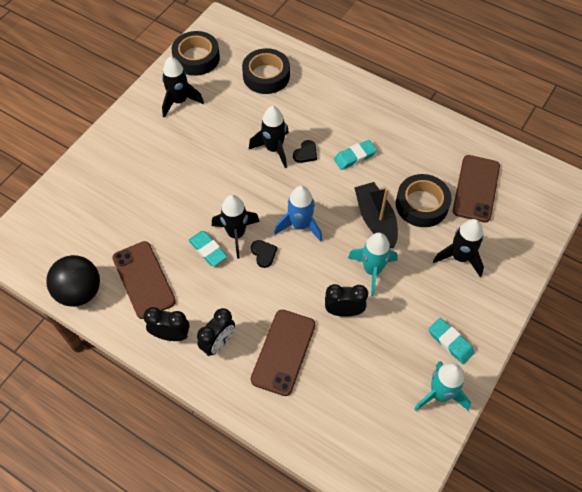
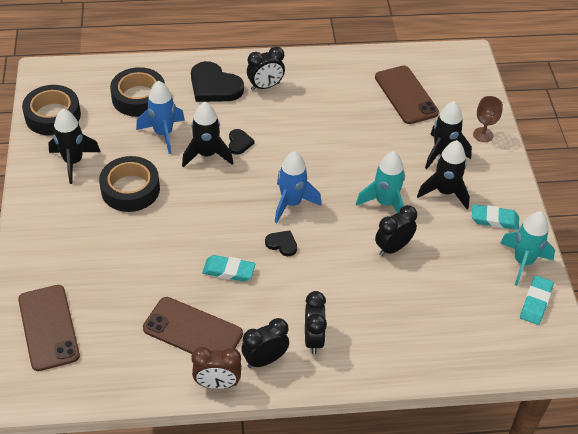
camera: 40 degrees left, 10 degrees down
black ball [46,255,100,307] -> none
black rocket [212,195,260,259] -> black rocket moved to [417,140,470,209]
brown phone [251,310,315,396] -> brown phone moved to [18,285,80,371]
turquoise eraser [334,140,377,170] -> turquoise eraser moved to [520,276,554,325]
black boat [354,182,398,248] -> none
black tape [396,174,451,227] -> black tape moved to [99,156,160,212]
none -> blue rocket [136,81,185,154]
none -> black heart [191,61,244,102]
none -> brown clock [191,347,241,389]
none -> black clock [247,46,285,91]
none -> brown goblet [473,96,503,142]

